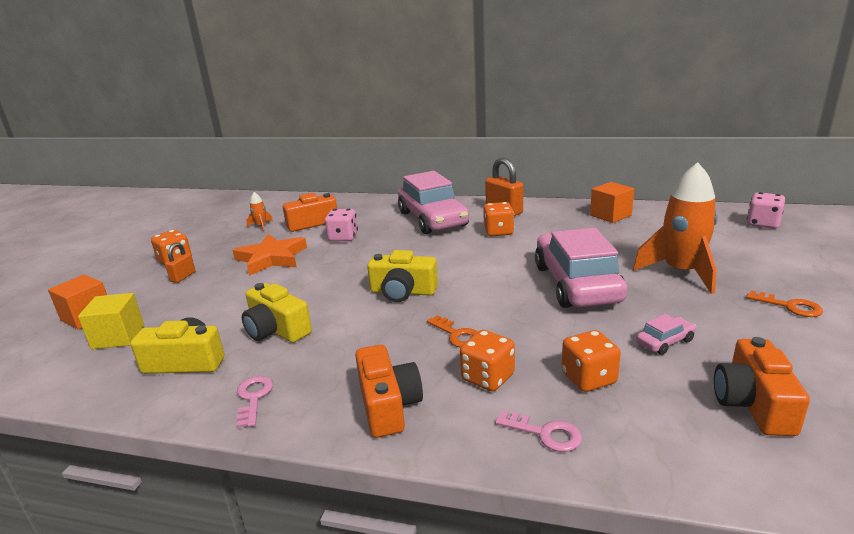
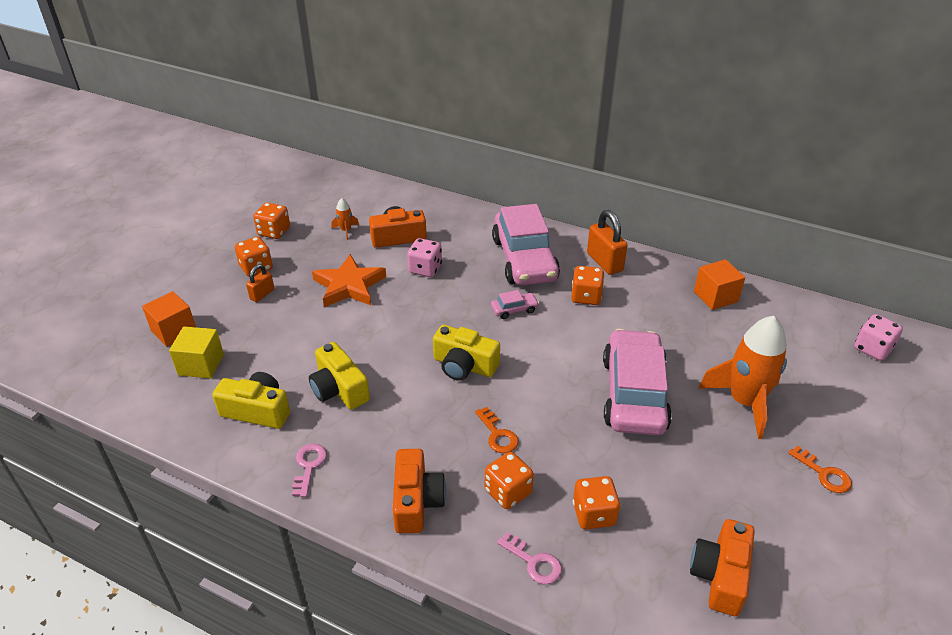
camera: 10 degrees right, 15 degrees up
pink car [636,314,696,355] -> pink car moved to [491,290,539,319]
none -> orange dice [253,203,290,239]

